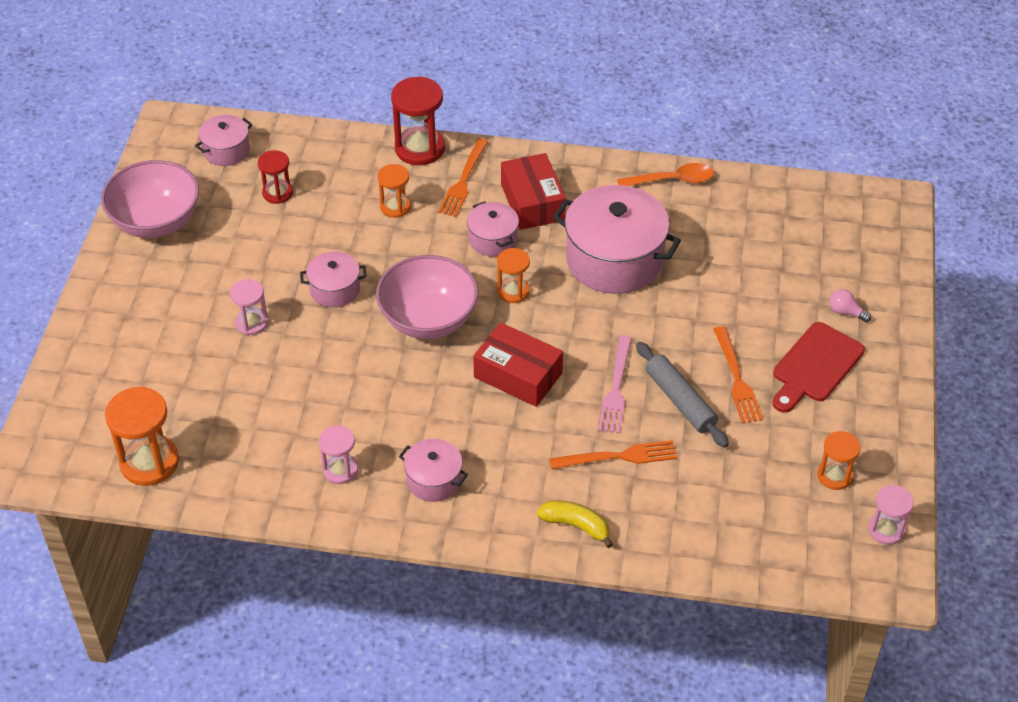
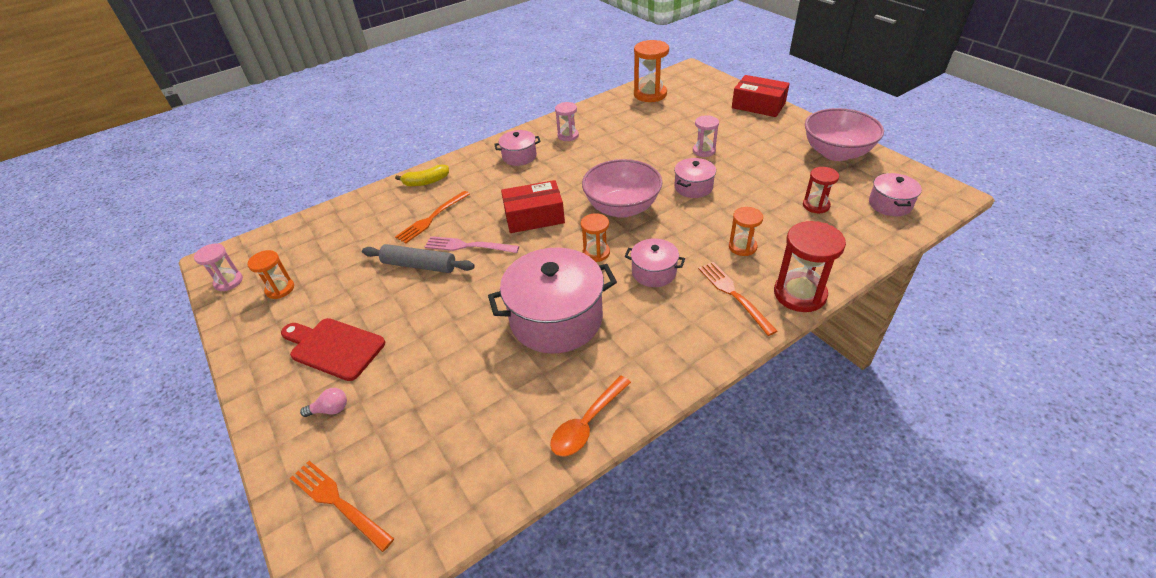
camera: 140 degrees right, 5 degrees down
red box [501,153,566,230] -> red box moved to [732,75,790,117]
pink fork [598,335,632,434] -> pink fork turned 45 degrees counterclockwise [425,236,519,253]
orange fork [714,326,763,424] -> orange fork moved to [290,461,394,552]
red cutting board [773,322,865,413] -> red cutting board turned 60 degrees counterclockwise [281,318,385,381]

